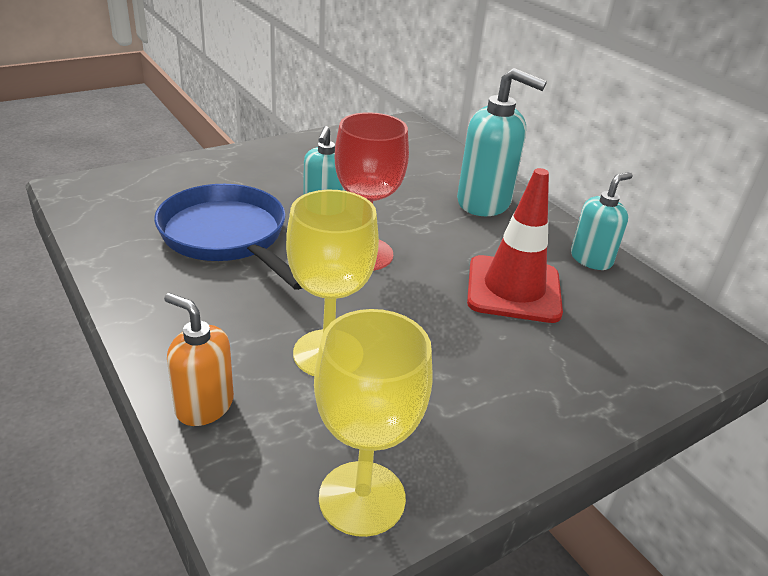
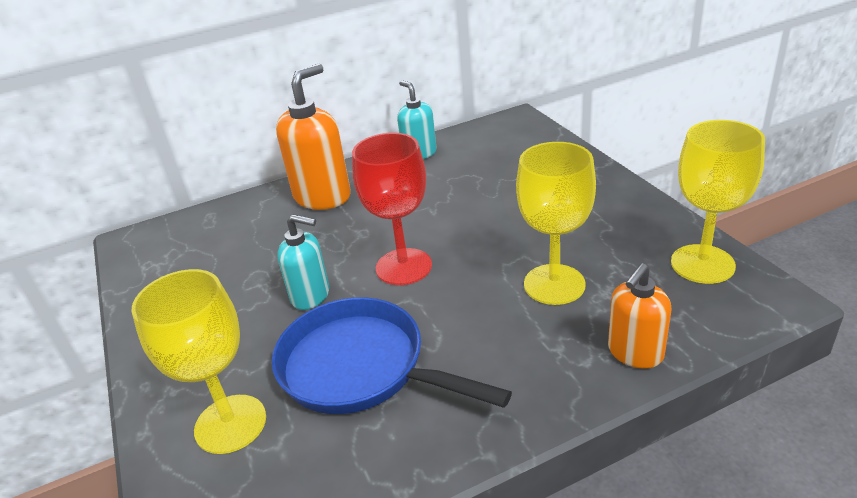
camera: 75 degrees left, 0 degrees up
blue pan [154,184,302,290] -> blue pan turned 60 degrees clockwise [272,297,512,414]
turquoise soap dispenser [457,68,547,216] -> orange soap dispenser [276,63,351,210]
red traffic cone [467,168,563,323] -> none
none -> yellow goblet [131,269,266,454]

